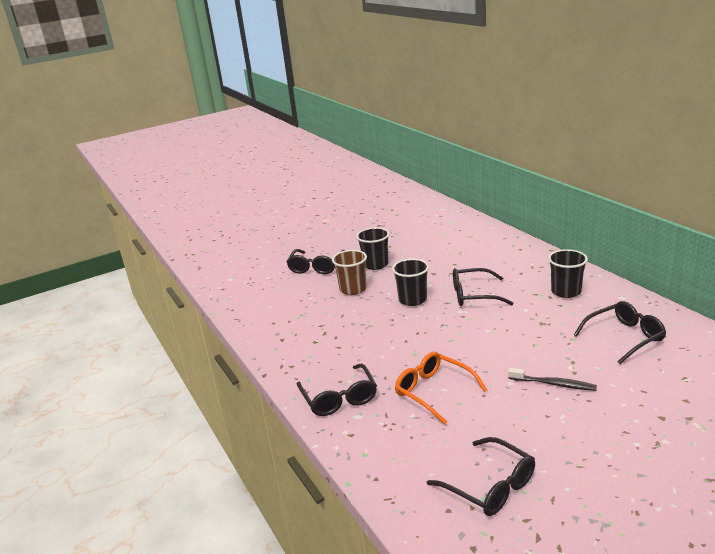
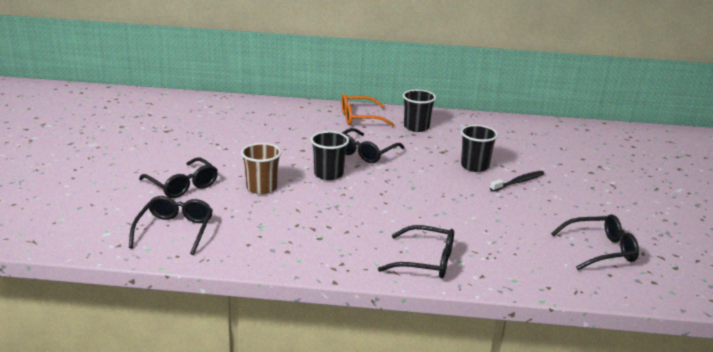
camera: 60 degrees left, 0 degrees up
black cup [356,227,389,270] -> black cup moved to [461,125,498,172]
orange glasses [395,352,487,425] -> orange glasses moved to [341,94,395,126]
black glasses [574,301,666,364] -> black glasses moved to [129,196,213,255]

